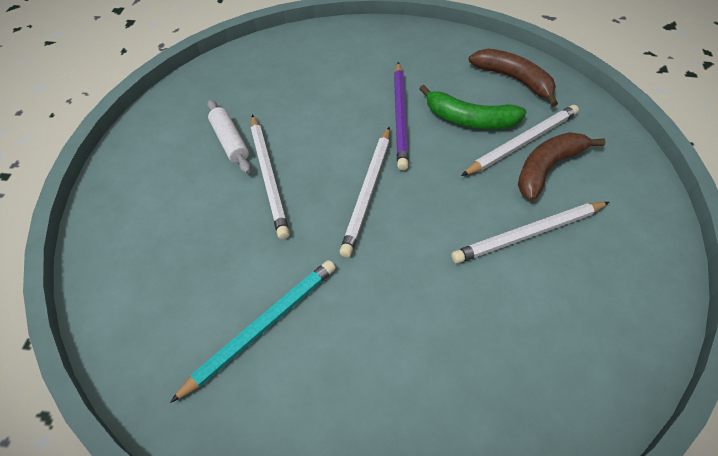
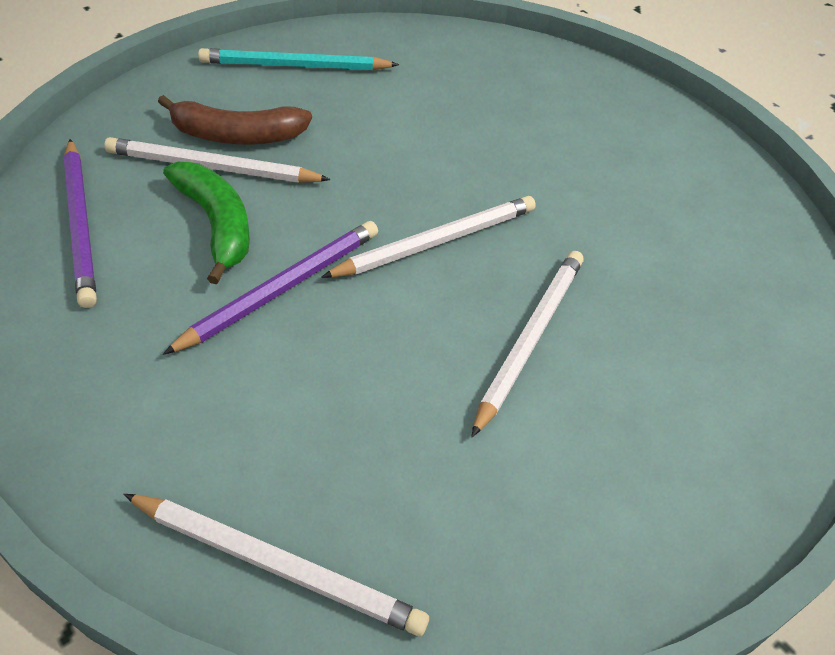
camera: 140 degrees left, 5 degrees down
turquoise pencil [170,260,336,403] -> turquoise pencil moved to [198,48,399,70]
white rolling pin [207,99,251,174] -> none
white pencil [451,202,609,264] -> white pencil moved to [123,494,429,636]
brown banana [469,49,558,107] -> purple pencil [63,139,97,308]

